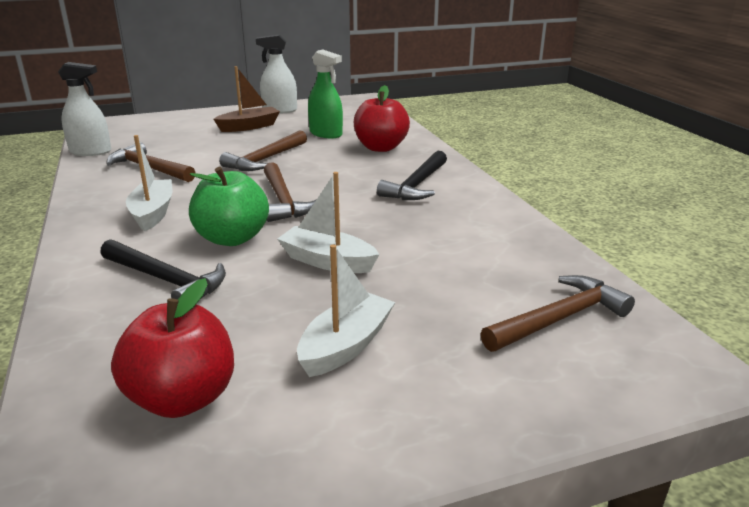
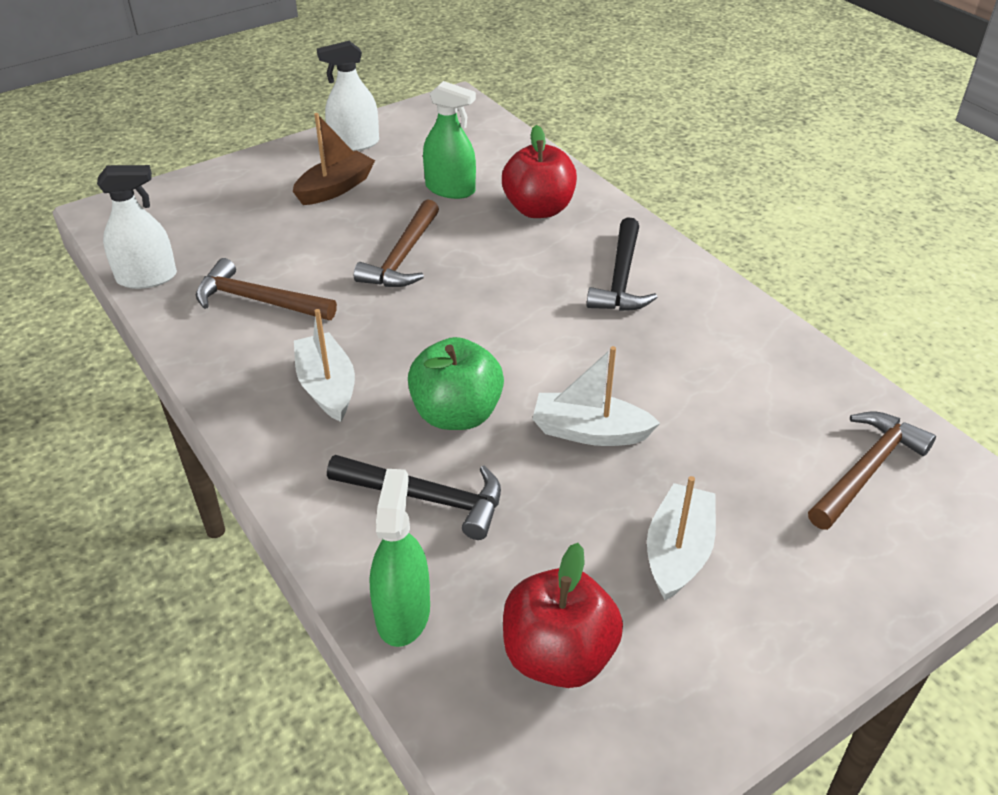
camera: 15 degrees left, 15 degrees up
brown hammer [264,162,317,222] -> none
none -> green spray bottle [370,469,430,647]

